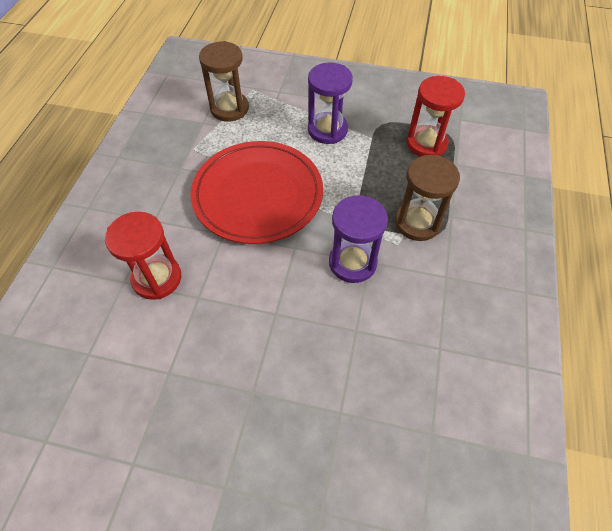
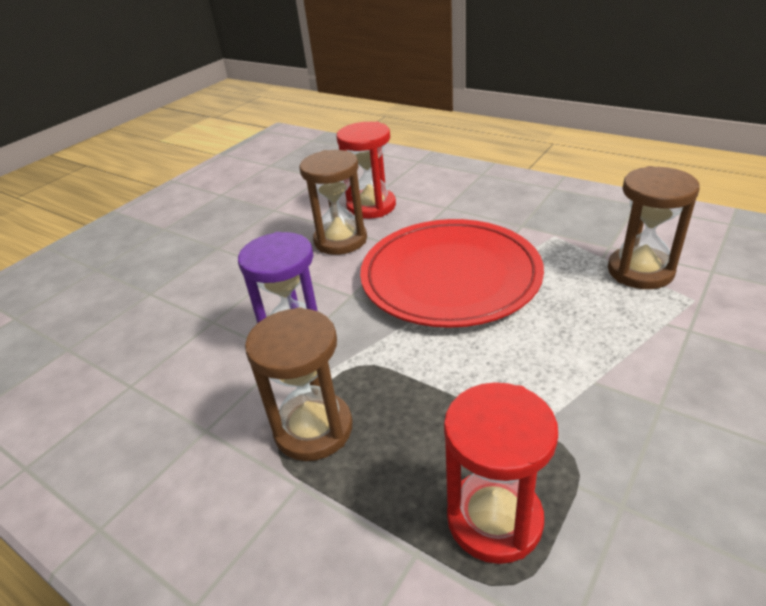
camera: 115 degrees right, 20 degrees down
purple hourglass [308,62,353,144] -> none
none -> brown hourglass [300,150,367,255]

